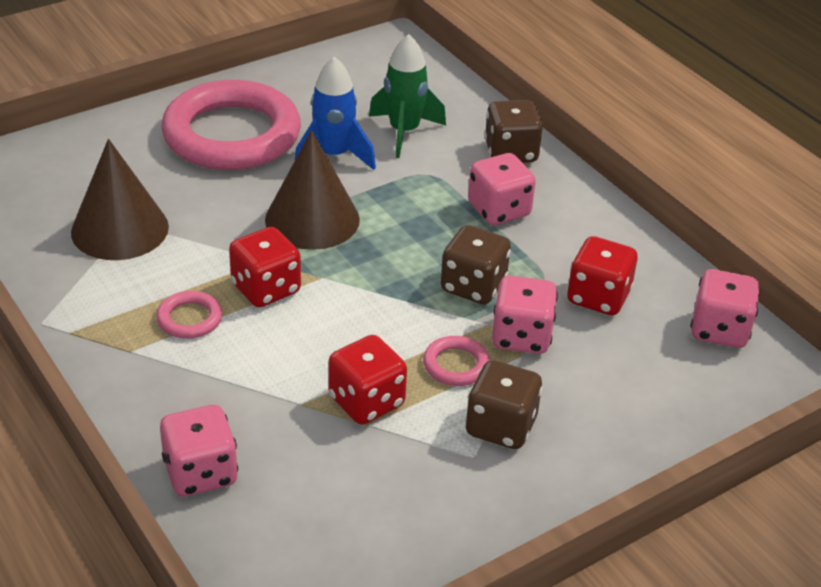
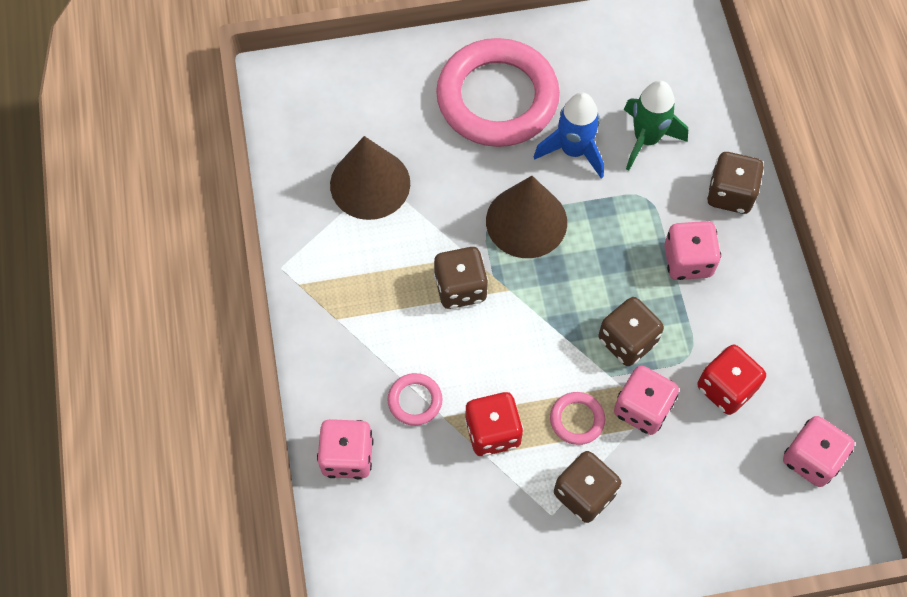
camera: 25 degrees right, 25 degrees up
pink ring [156,291,222,339] -> pink ring moved to [388,373,442,426]
red dice [229,227,301,307] -> brown dice [434,247,488,309]

